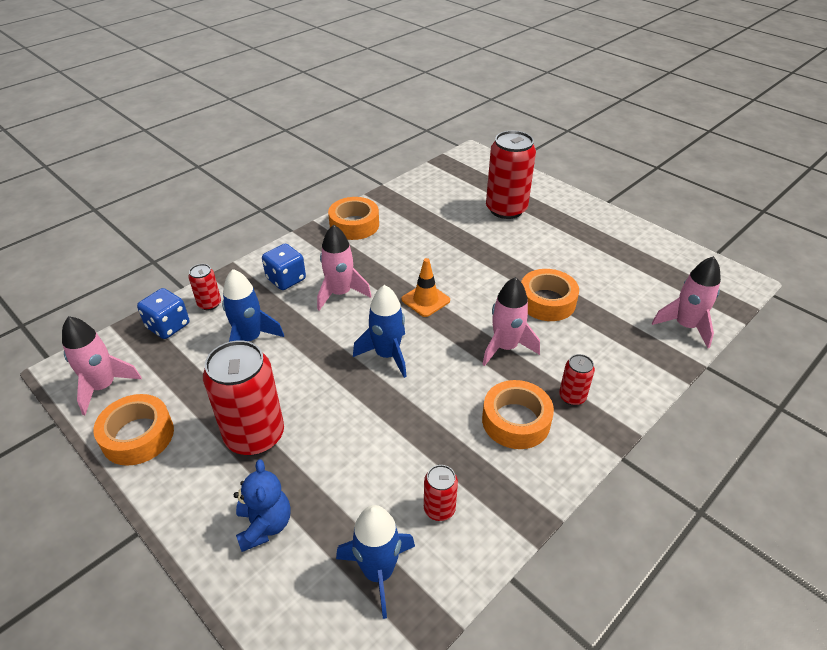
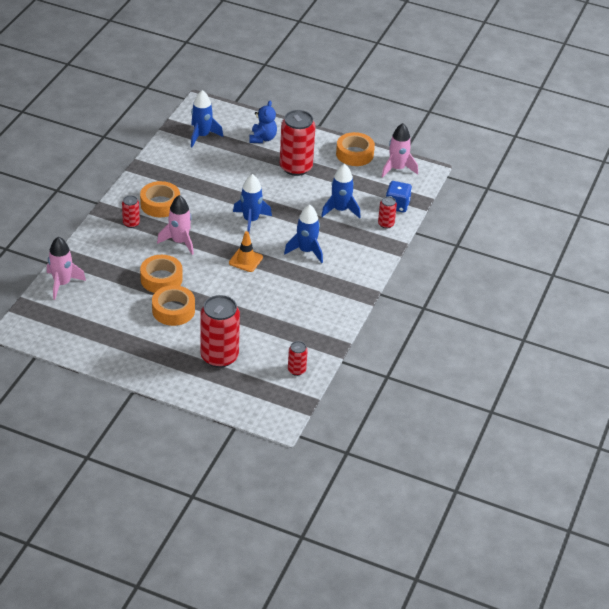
camera: 155 degrees right, 0 degrees up
blue teddy bear [234,459,291,552] -> blue teddy bear turned 135 degrees counterclockwise [249,101,277,143]
blue dice [262,244,306,290] -> none
pink rocket [317,224,372,311] -> blue rocket [284,204,323,263]
orange tape [328,197,379,240] -> orange tape moved to [152,285,195,326]
red can [424,465,458,521] -> red can moved to [288,341,308,376]

